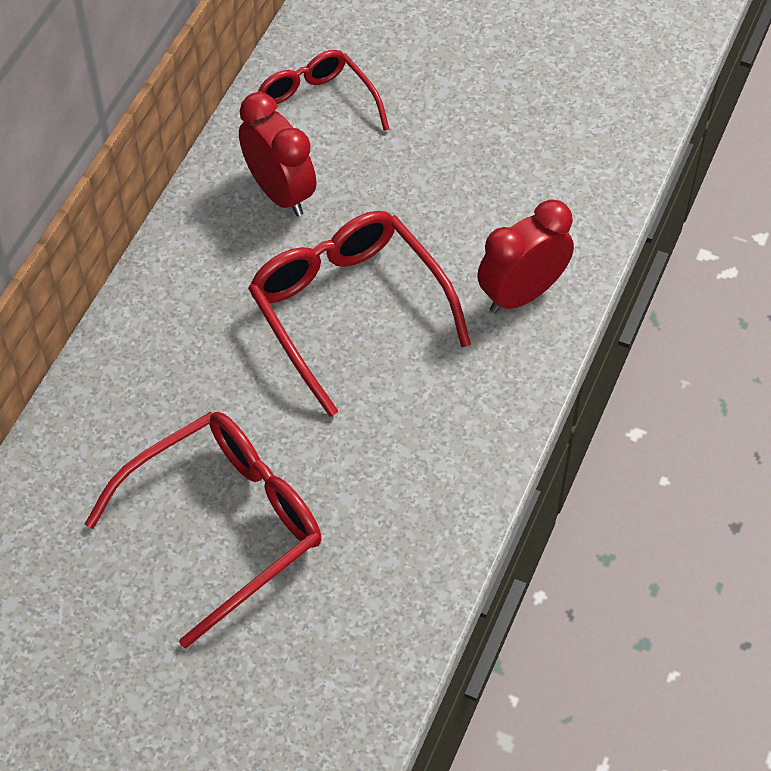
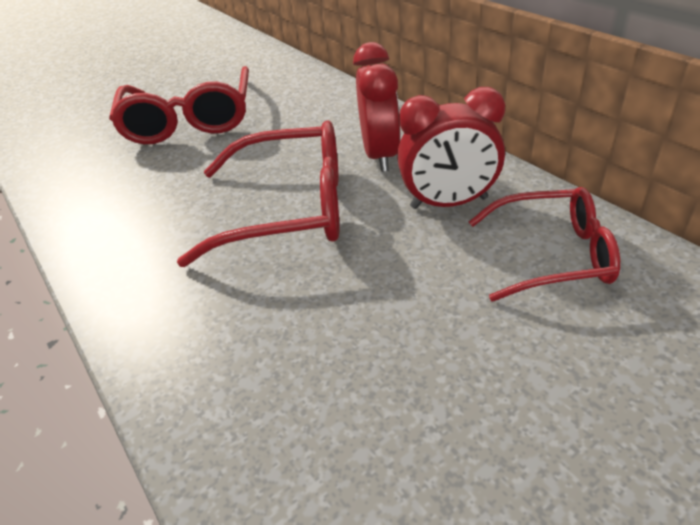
camera: 125 degrees right, 15 degrees down
red clock [477,199,574,314] -> red clock moved to [353,42,401,172]

